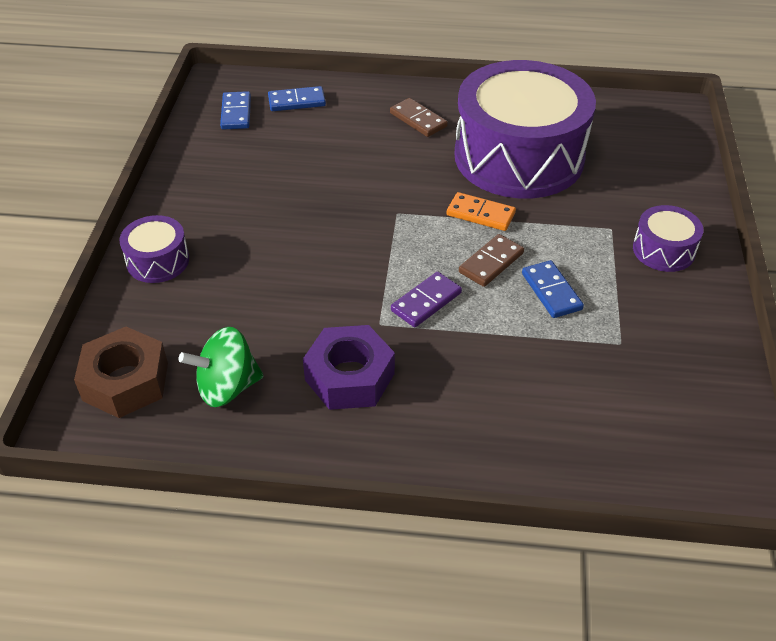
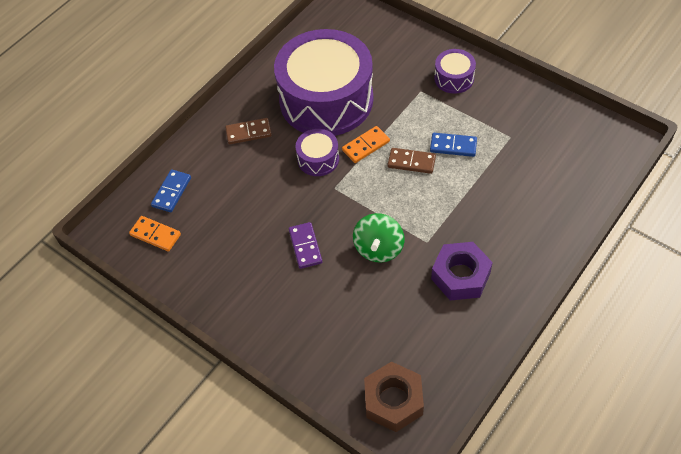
camera: 55 degrees left, 10 degrees up
purple drum [119,215,189,283] -> purple drum moved to [295,129,339,176]
green spinning top [178,327,264,407] -> green spinning top moved to [353,213,404,263]
blue domino [220,91,251,130] -> orange domino [129,216,181,252]
purple domino [391,272,462,327] -> purple domino moved to [289,222,322,269]
brown domino [459,234,524,287] -> brown domino turned 60 degrees counterclockwise [388,148,436,174]

